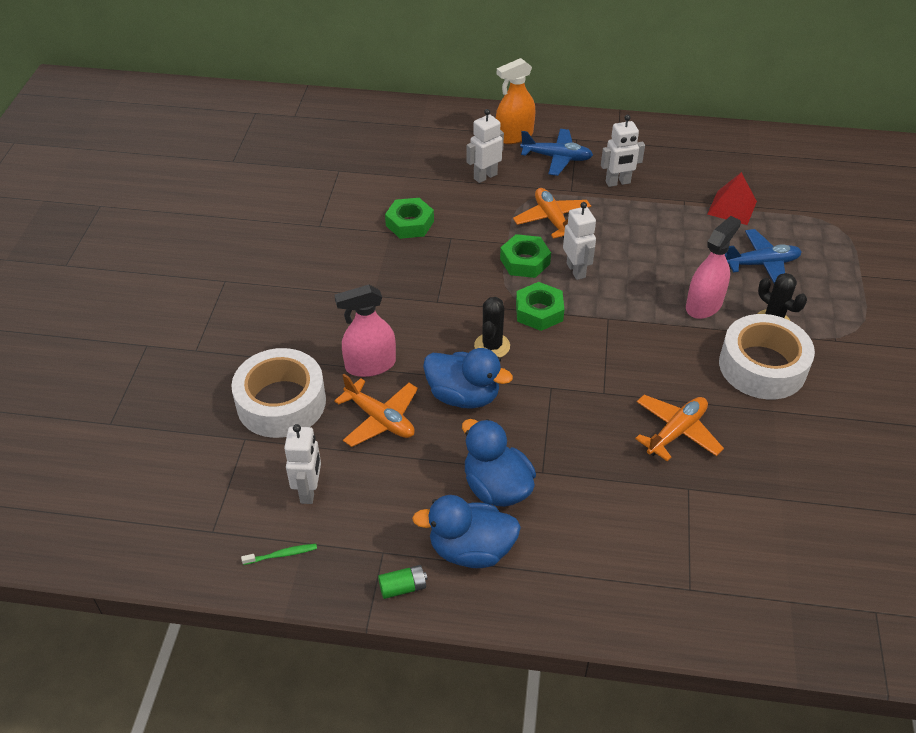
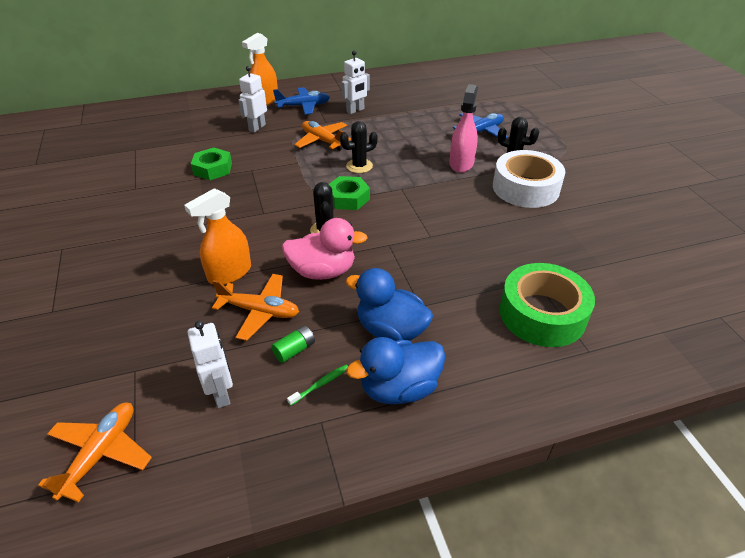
camera: 25 degrees left, 5 degrees down
white tape [231,348,326,438] -> none
green toothbrush [241,544,317,565] -> green toothbrush moved to [287,365,348,406]
pink spray bottle [334,285,396,377] -> orange spray bottle [184,188,251,285]
green battery [378,565,428,599] -> green battery moved to [271,325,315,363]
blue duck [423,348,513,409] -> pink duck [282,218,368,280]
green nut [500,234,551,278] -> none
white robot [563,202,596,280] -> black cactus [340,121,378,173]
orange plane [635,395,724,461] -> orange plane moved to [38,403,152,502]
red pyramid [708,172,757,225] -> none
none -> green tape [500,263,595,347]

